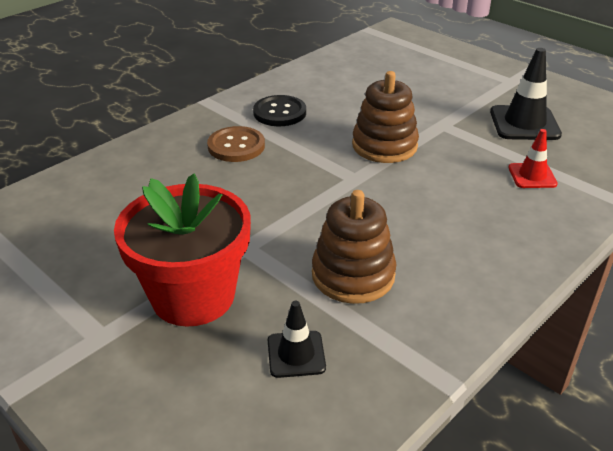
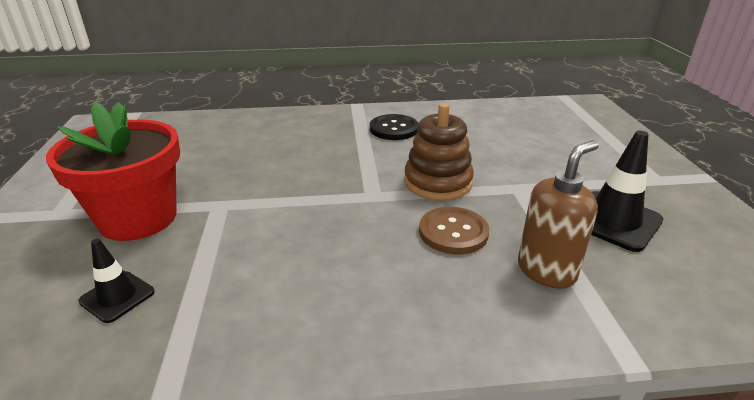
camera: 40 degrees right, 5 degrees down
brown button [207,126,265,162] -> brown button moved to [419,207,489,254]
brown stacking toy [312,190,396,304] -> none
red traffic cone [508,129,558,188] -> brown soap dispenser [518,140,599,289]

